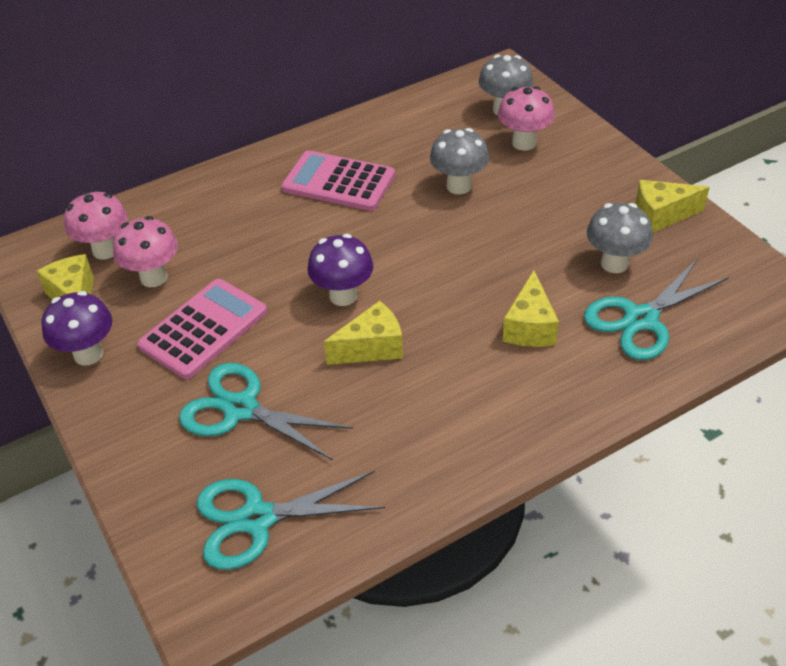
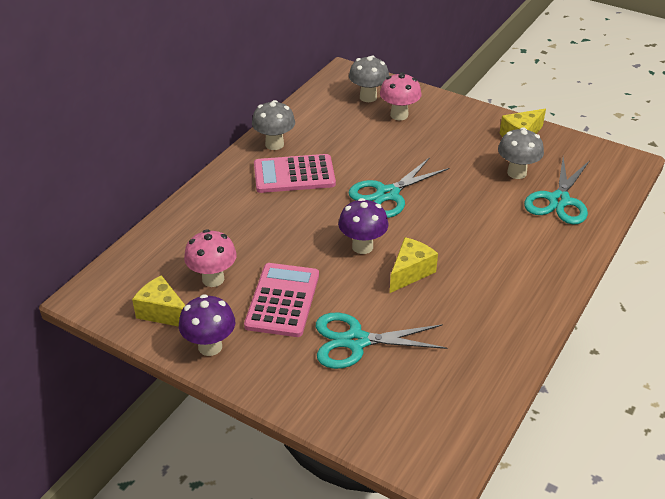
camera: 30 degrees left, 5 degrees down
pink mushroom [64,191,128,259] -> none
turquoise scissors [196,471,385,570] -> turquoise scissors moved to [349,157,449,218]
grey mushroom [430,128,489,194] -> grey mushroom moved to [252,100,295,150]
yellow cheese [503,270,559,347] -> none

